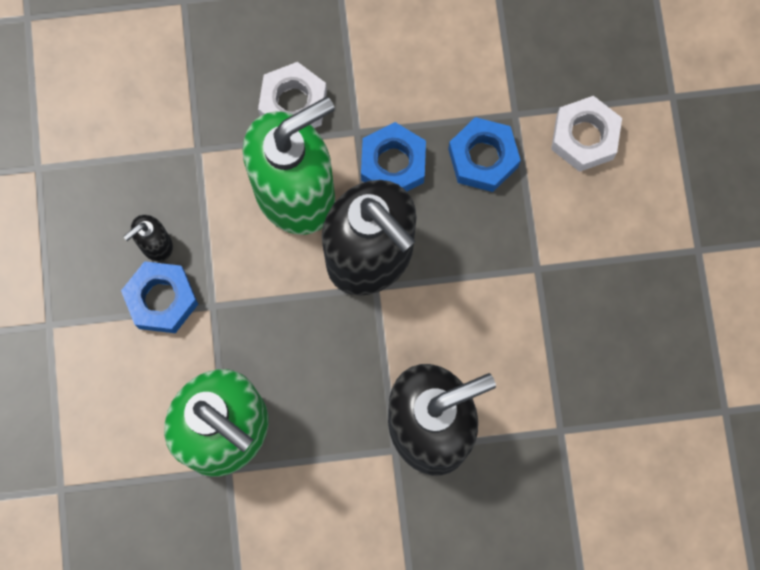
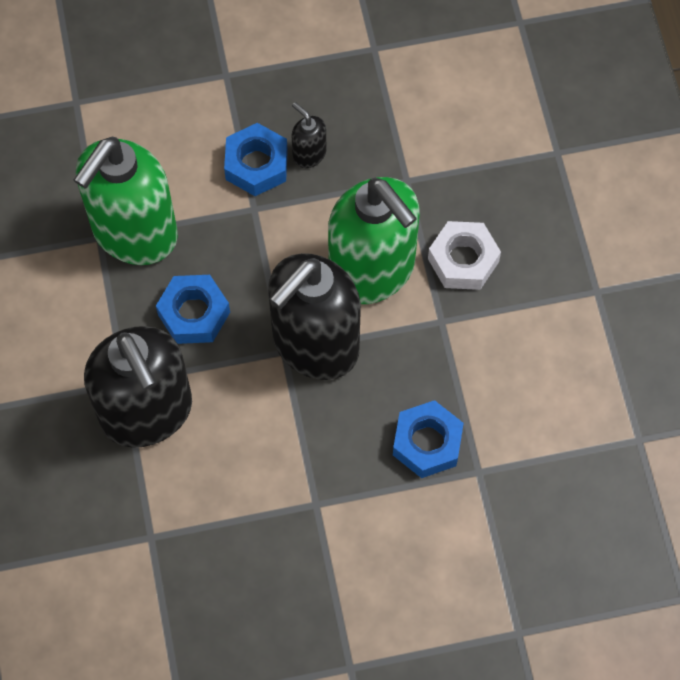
camera: 85 degrees right, 10 degrees down
blue nut [361,122,426,191] -> blue nut moved to [156,275,230,344]
white nut [551,96,622,172] -> none

